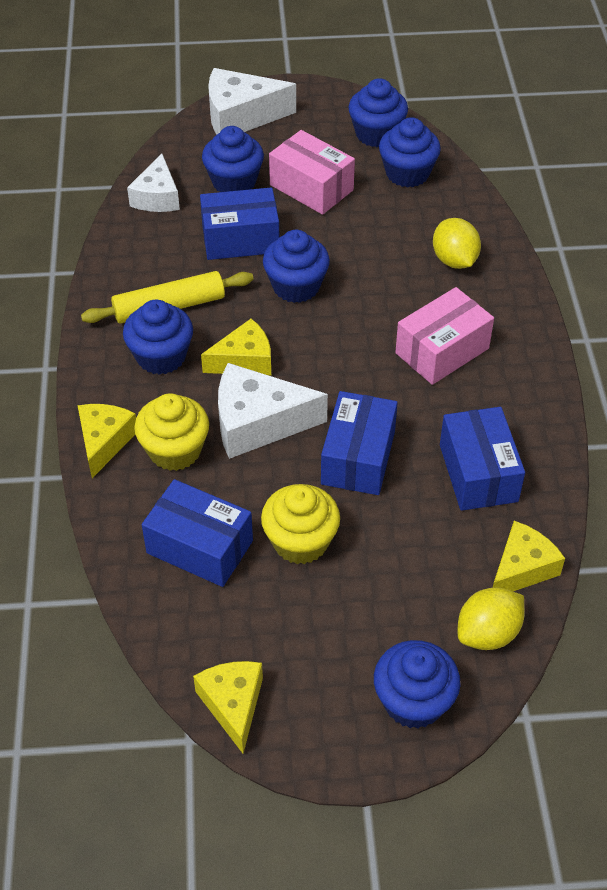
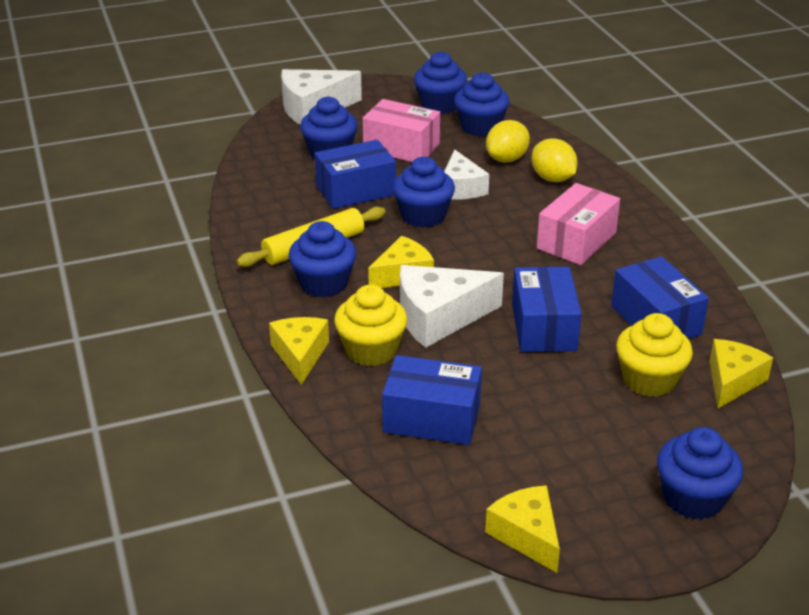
camera: 15 degrees left, 15 degrees down
white cheese [127,153,180,212] -> white cheese moved to [444,150,489,199]
yellow cupcake [261,484,340,564] -> yellow cupcake moved to [616,313,693,397]
yellow lemon [458,587,524,650] -> yellow lemon moved to [486,120,530,163]

